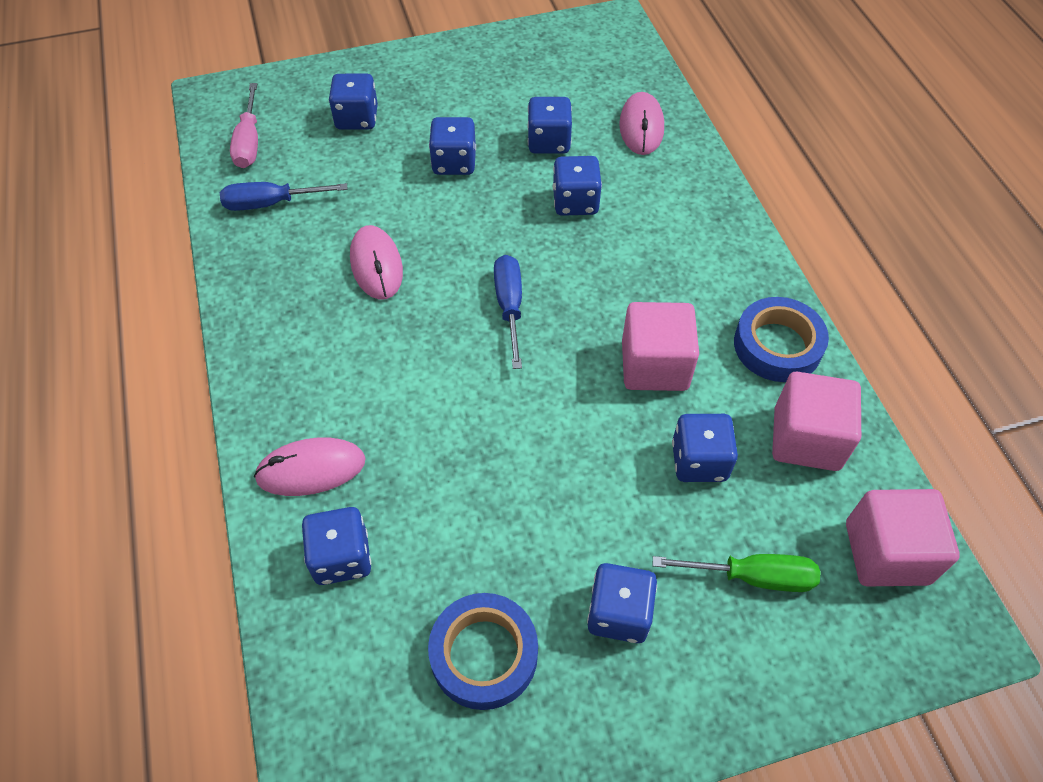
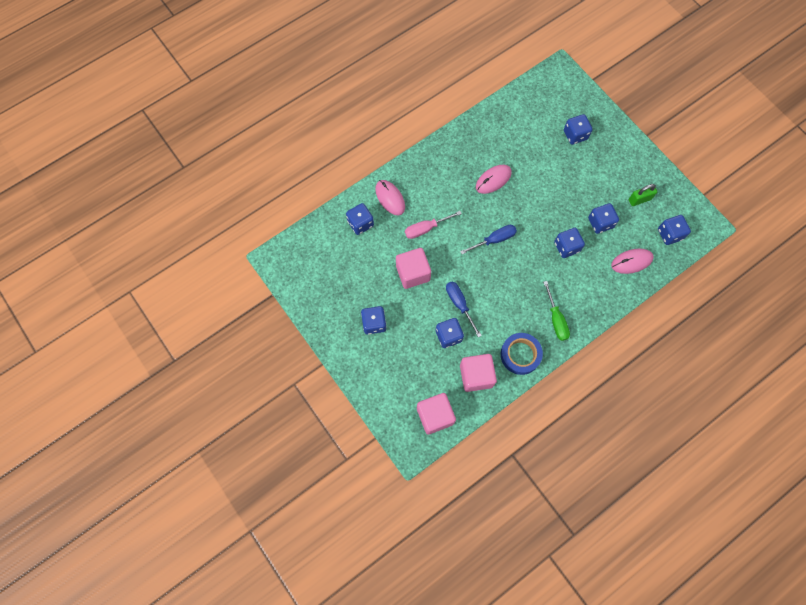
camera: 70 degrees right, 15 degrees up
blue screwdriver [220,182,347,211] -> blue screwdriver moved to [446,281,482,337]
pink screwdriver [230,83,258,168] -> pink screwdriver moved to [405,211,462,239]
blue tape [428,593,538,710] -> none
blue dice [429,117,476,175] -> blue dice moved to [658,215,691,245]
pink cube [622,302,699,391] -> pink cube moved to [396,248,431,289]
green screwdriver [653,554,820,592] -> green screwdriver moved to [543,281,570,341]
none -> green padlock [629,184,657,206]

